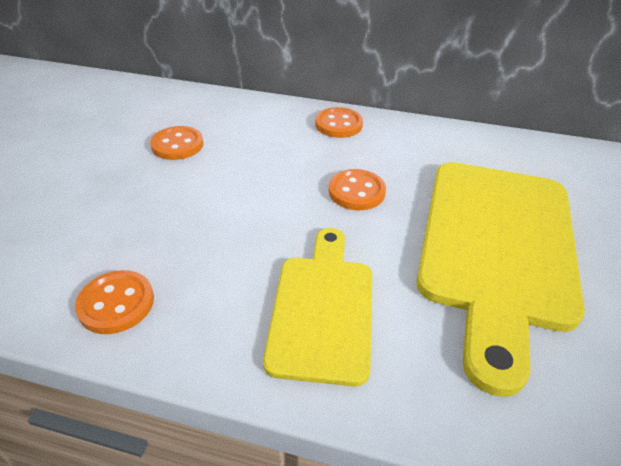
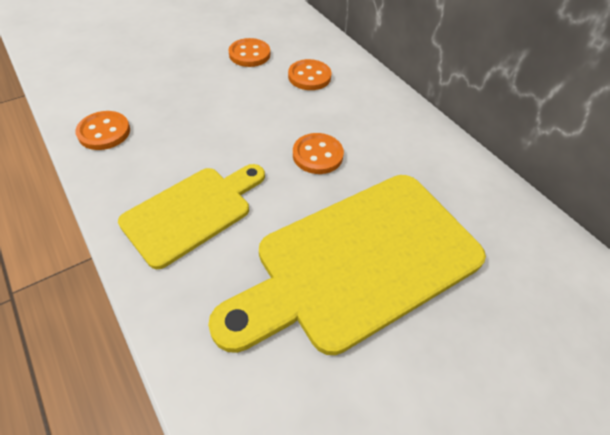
camera: 40 degrees right, 10 degrees up
orange button [315,107,363,138] -> orange button moved to [288,59,332,90]

